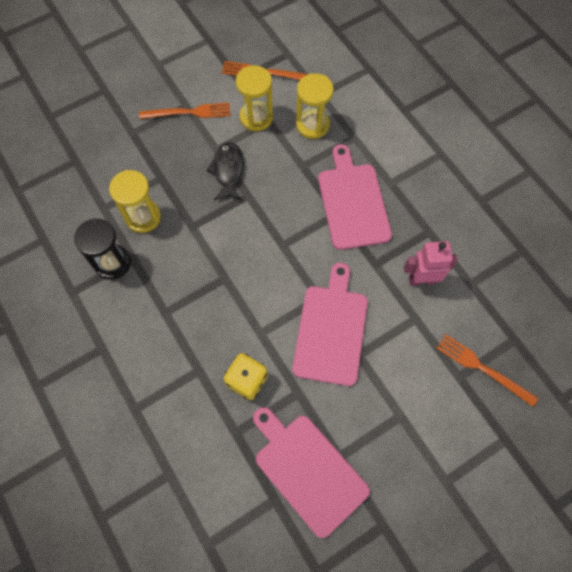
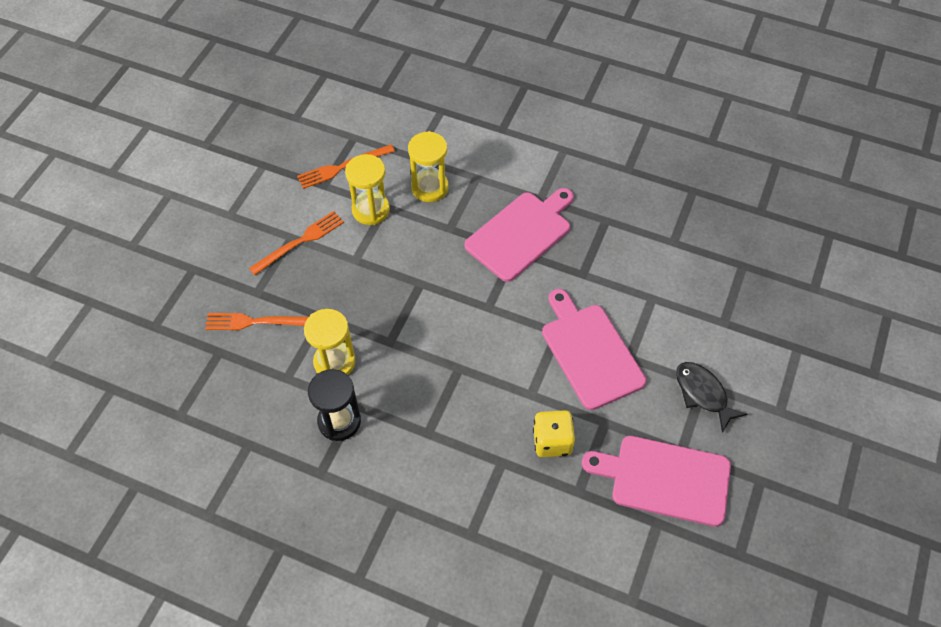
camera: 35 degrees left, 10 degrees down
black fish [206,142,244,200] -> black fish moved to [676,362,747,433]
pink cutting board [318,144,392,250] -> pink cutting board turned 90 degrees clockwise [464,188,574,282]
pink robot [404,241,458,286] -> none
orange fork [436,334,538,407] -> orange fork moved to [205,313,308,330]

